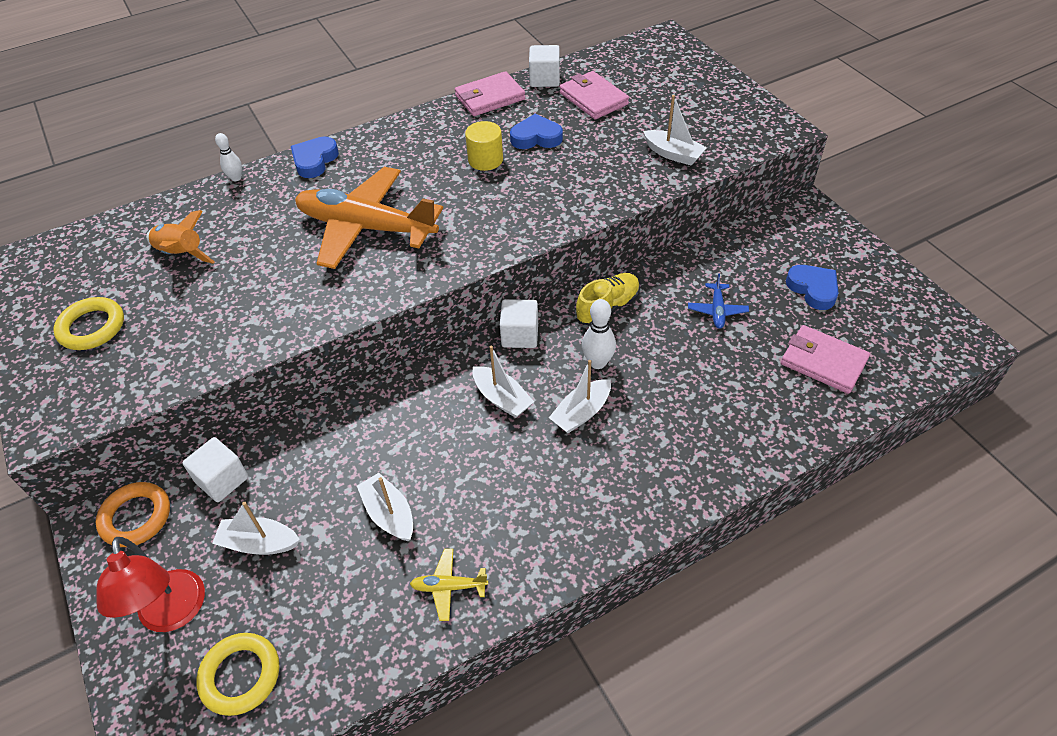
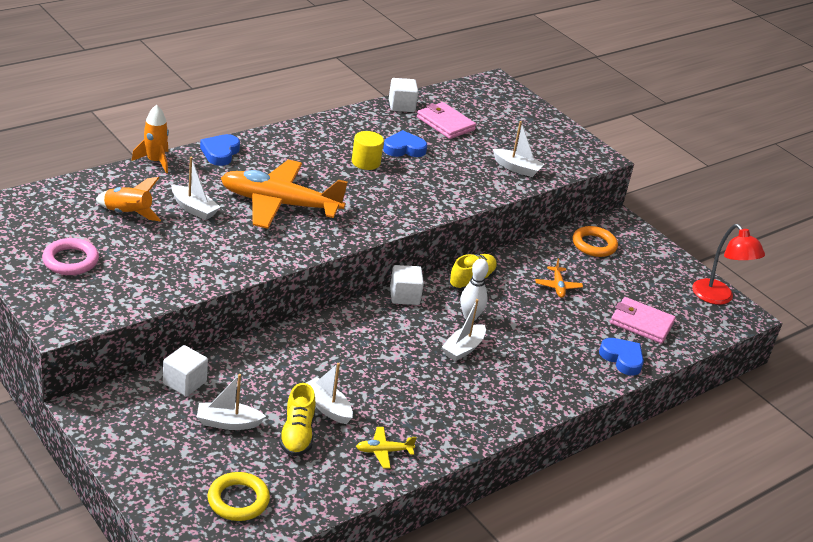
camera: 15 degrees left, 15 degrees down
yellow ring [53,297,124,350] -> pink ring [42,238,99,275]
orange ring [96,482,170,547] -> orange ring moved to [573,226,618,257]
red lamp [96,537,205,632] -> red lamp moved to [692,224,765,305]
white bowling pin [215,133,242,181] -> orange rocket [132,104,169,173]
pink wallet [455,71,526,116] -> none
white boat [473,345,534,418] -> white boat moved to [171,157,220,220]
blue plane [688,273,749,329] -> orange plane [535,258,583,298]
blue heart [786,265,838,310] -> blue heart moved to [599,338,644,376]
none -> yellow shoe [279,383,316,456]

